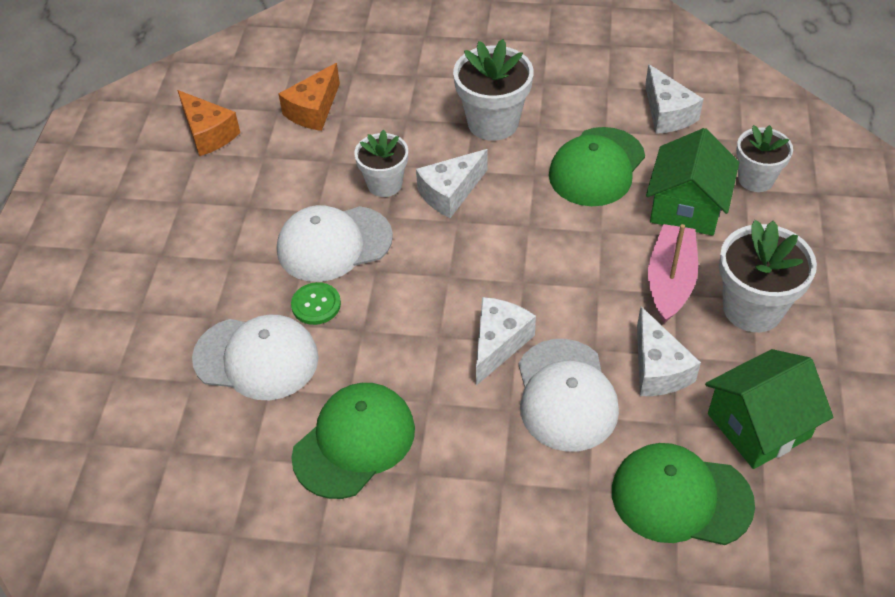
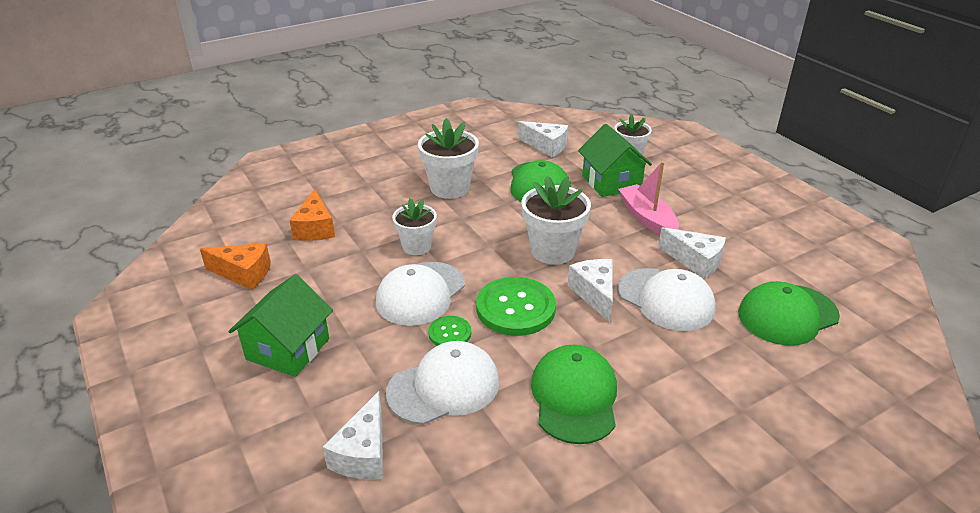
camera: 40 degrees left, 15 degrees down
white cheese [416,149,488,218] -> white cheese moved to [323,391,383,480]
green house [705,349,833,469] -> green house moved to [228,274,333,377]
white flower pot [719,220,817,332] -> white flower pot moved to [522,176,591,265]
none -> green button [476,277,556,336]

